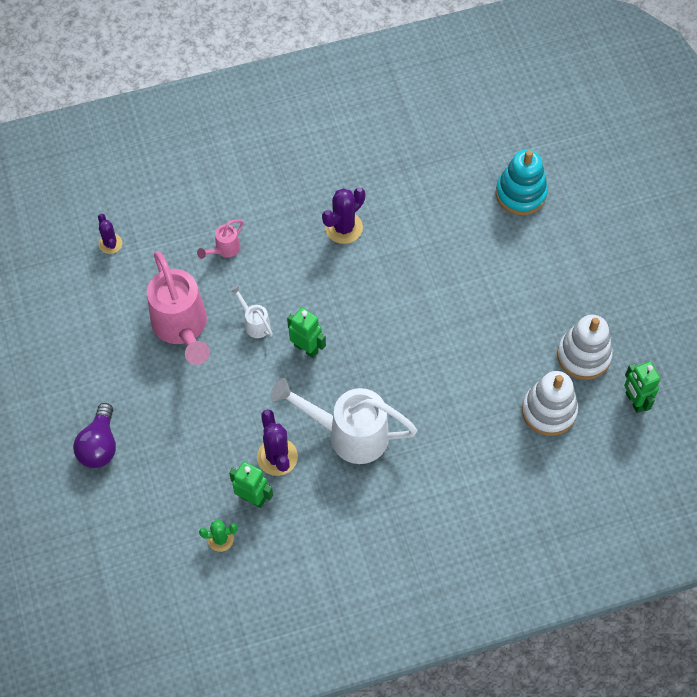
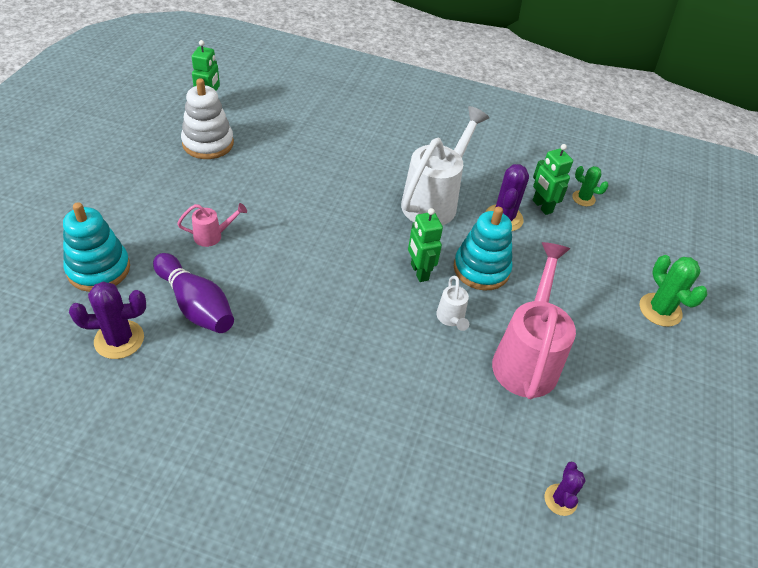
camera: 150 degrees left, 15 degrees down
purple light bulb [73,403,116,468] -> green cactus [640,255,707,327]
pink watering can [197,219,244,259] -> pink watering can moved to [177,203,247,247]
white watering can [271,378,417,464] -> white watering can turned 105 degrees counterclockwise [401,106,489,225]
purple cactus [322,187,365,244] -> purple cactus moved to [69,282,146,359]
white stacking toy [522,371,578,436] -> none
none -> purple bowling pin [153,253,234,333]
none -> turquoise stacking toy [454,207,513,290]

